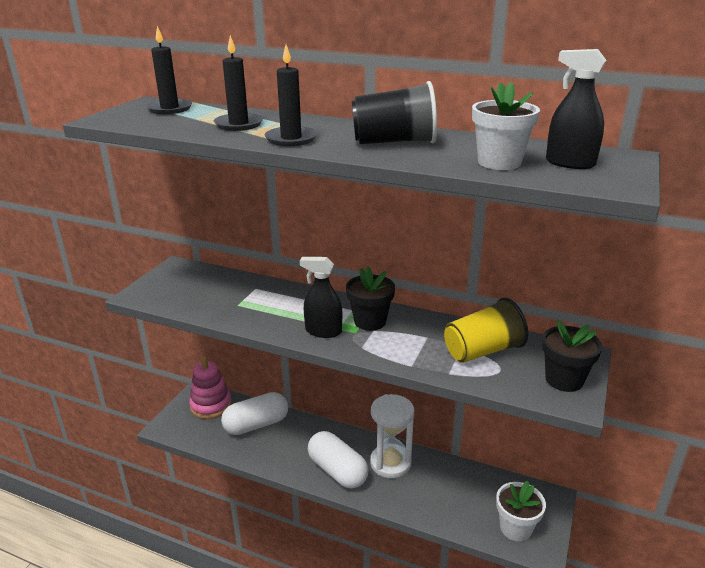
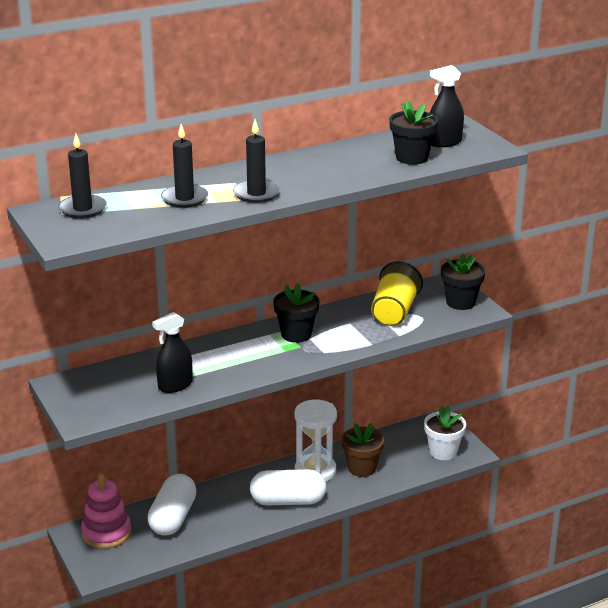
camera: 50 degrees left, 0 degrees up
black spray bottle [300,257,342,338] -> black spray bottle moved to [152,312,193,393]
black cup [352,81,437,144] -> none
white flower pot [472,82,540,170] -> black flower pot [389,100,438,165]
none -> brown flower pot [342,423,384,477]

